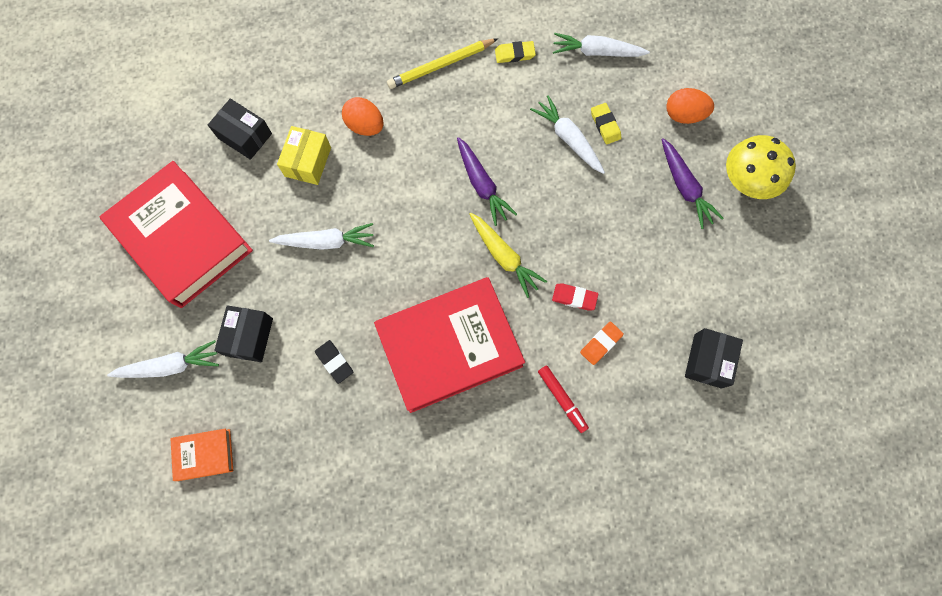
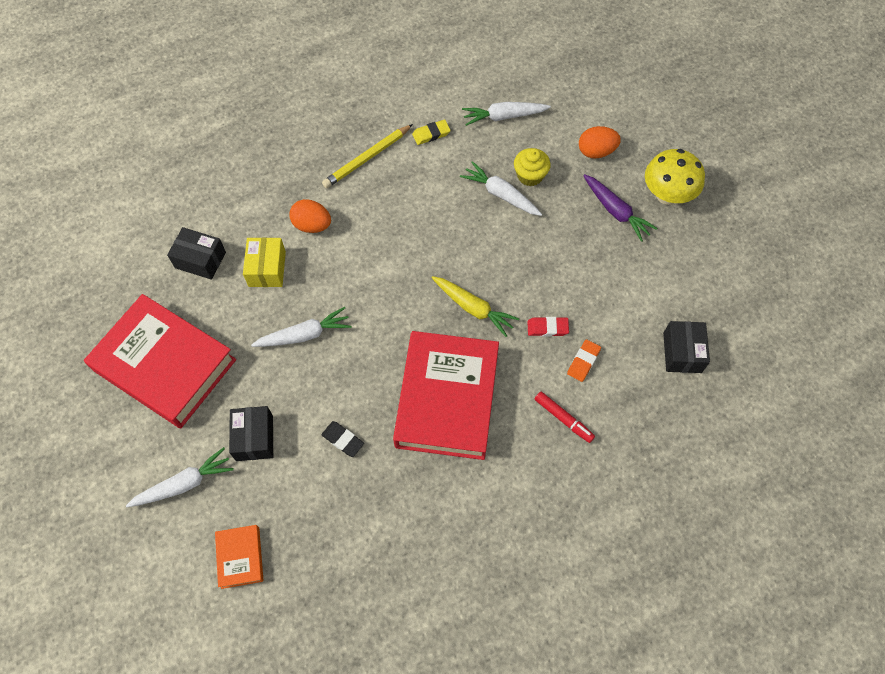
camera: 15 degrees left, 10 degrees down
orange book [170,429,233,481] -> orange book turned 75 degrees counterclockwise [215,525,264,589]
red book [374,277,525,413] -> red book turned 45 degrees counterclockwise [393,331,499,460]
purple carrot [457,137,517,226] -> none
yellow eraser [591,103,621,144] -> yellow cupcake [514,148,551,186]

